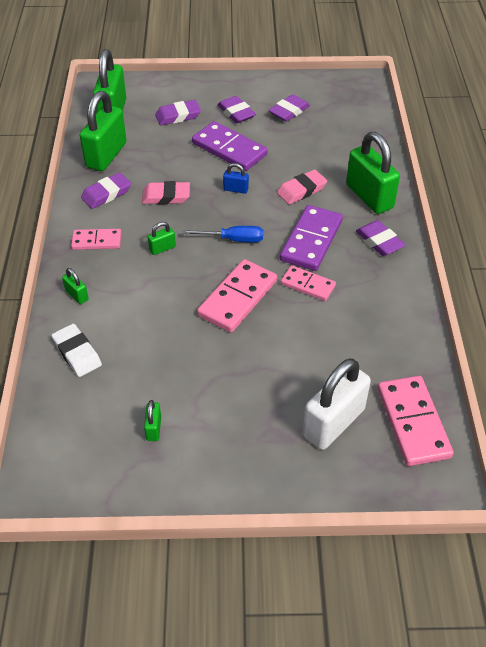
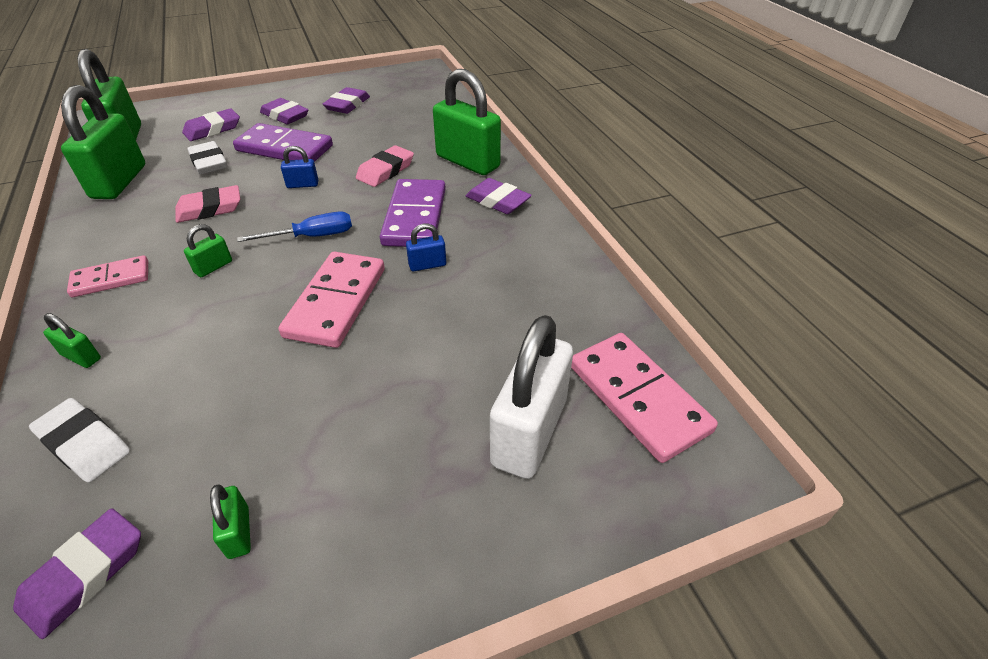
camera: 20 degrees left, 5 degrees down
purple eraser [81,172,131,209] -> purple eraser moved to [13,508,141,639]
pink domino [281,265,336,301] -> blue padlock [406,224,446,271]
none -> white eraser [187,141,228,174]

